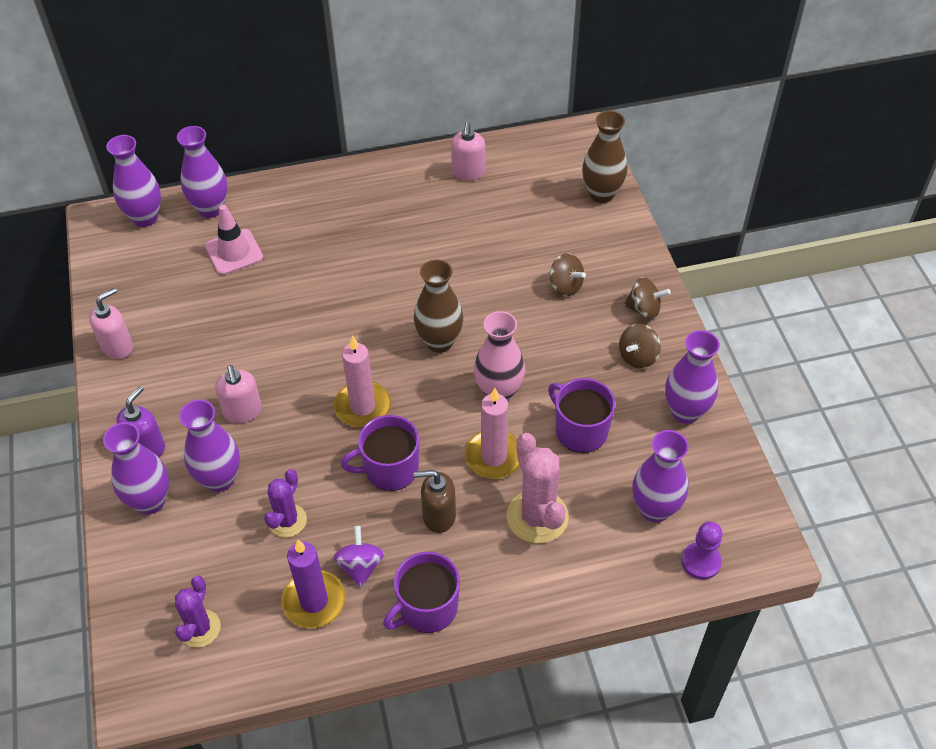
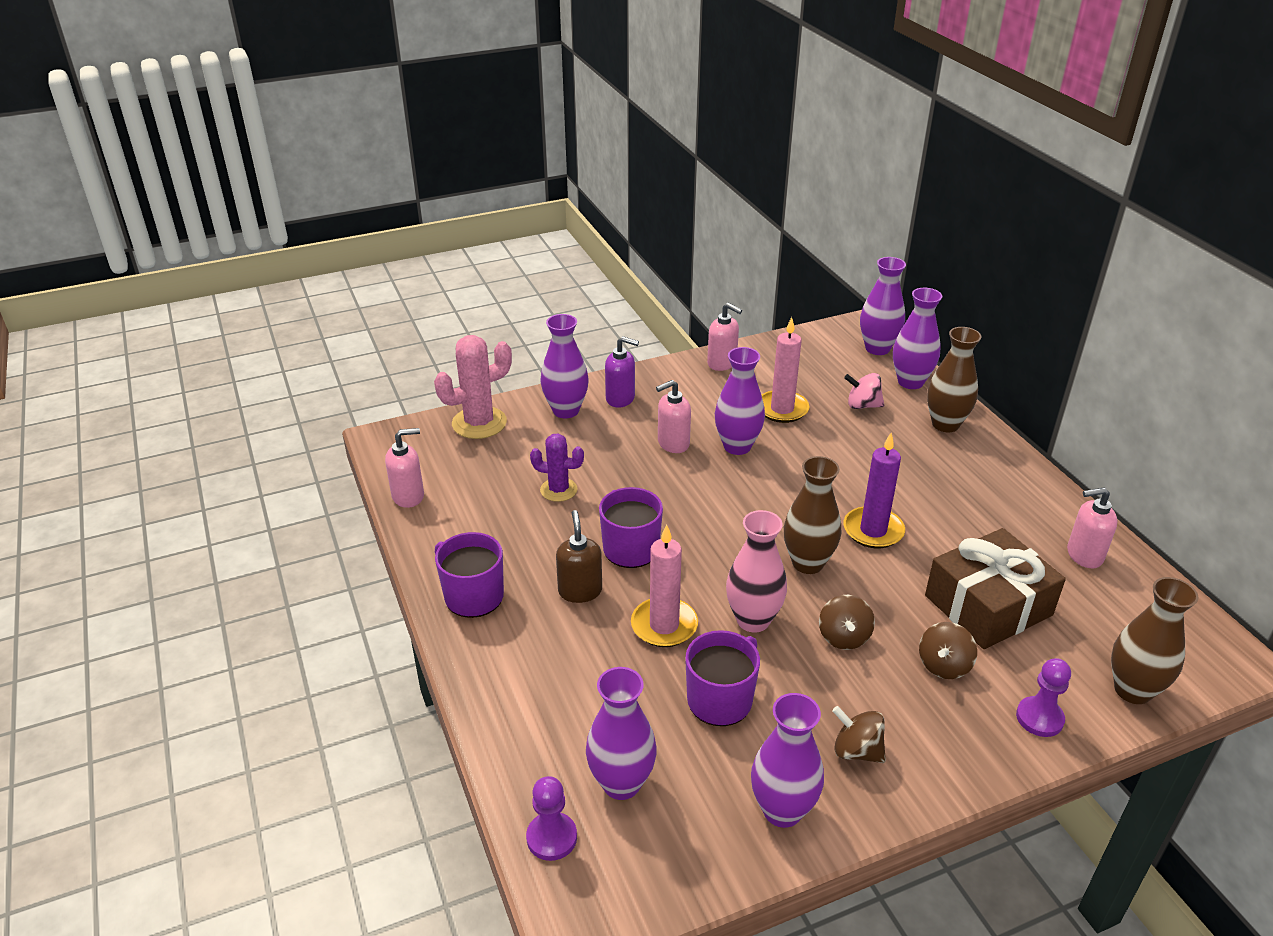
camera: 80 degrees right, 15 degrees down
purple cactus [175,576,221,648] -> none
purple vase [179,400,240,492] -> purple vase moved to [715,347,765,455]
pink traffic cone [205,205,263,275] -> pink spinning top [844,373,884,409]
purple candle [281,540,345,628] -> purple candle moved to [843,433,905,549]
purple spinning top [333,526,384,588] -> none
pink candle [334,336,391,427] -> pink candle moved to [762,317,809,423]
pink cactus [507,433,569,544] -> pink cactus moved to [434,335,512,439]
brown spinning top [623,277,671,319] -> brown spinning top moved to [819,595,875,650]
none -> pink soap dispenser [385,428,424,508]
none -> brown gift [925,528,1066,649]
none -> brown vase [927,327,981,432]
none -> purple pawn [1016,658,1071,737]

